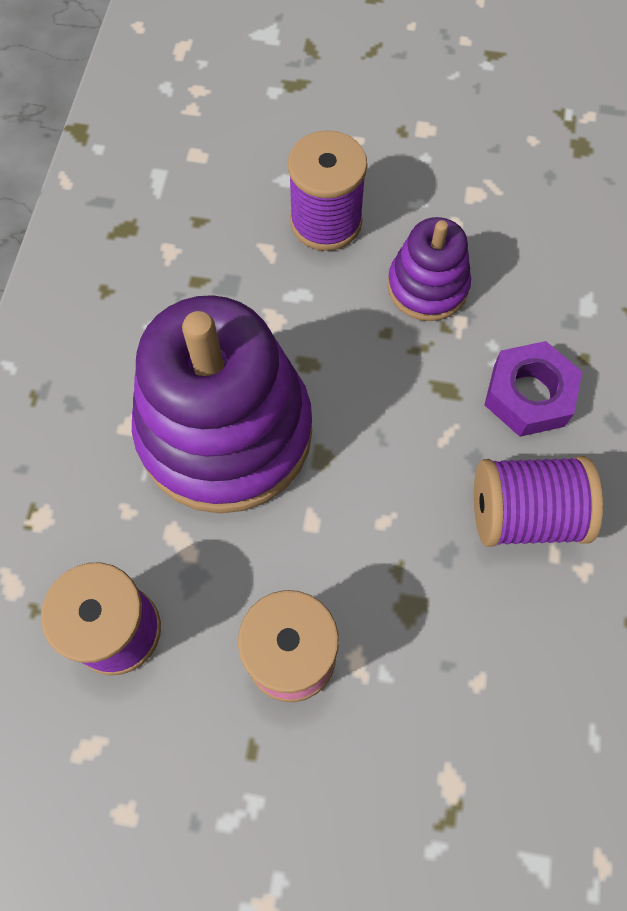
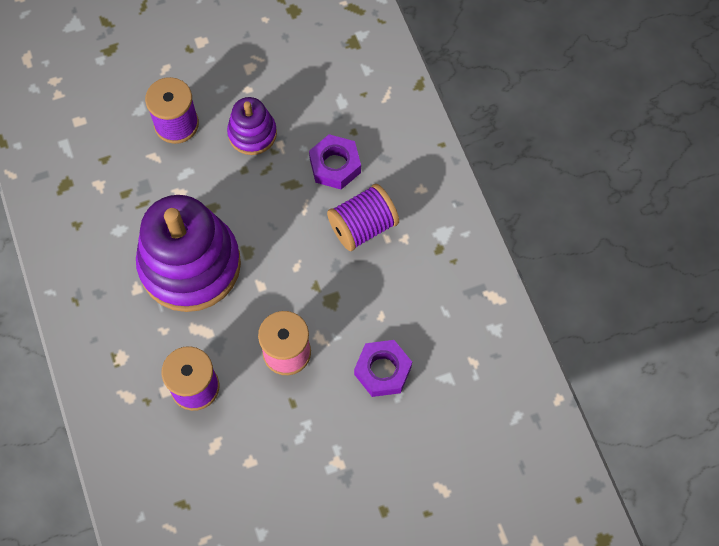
camera: 30 degrees left, 0 degrees up
none -> purple nut [354,340,412,397]

